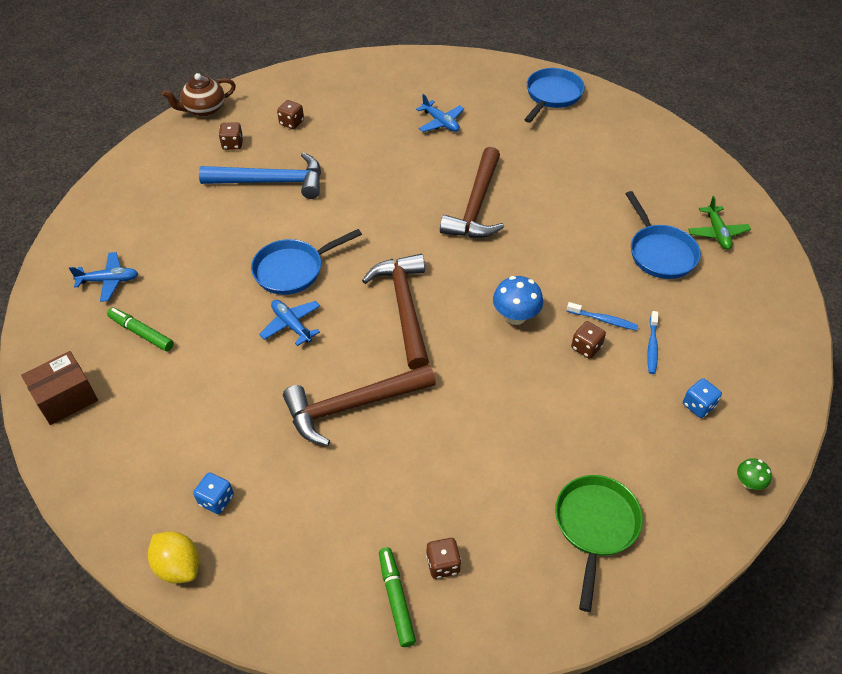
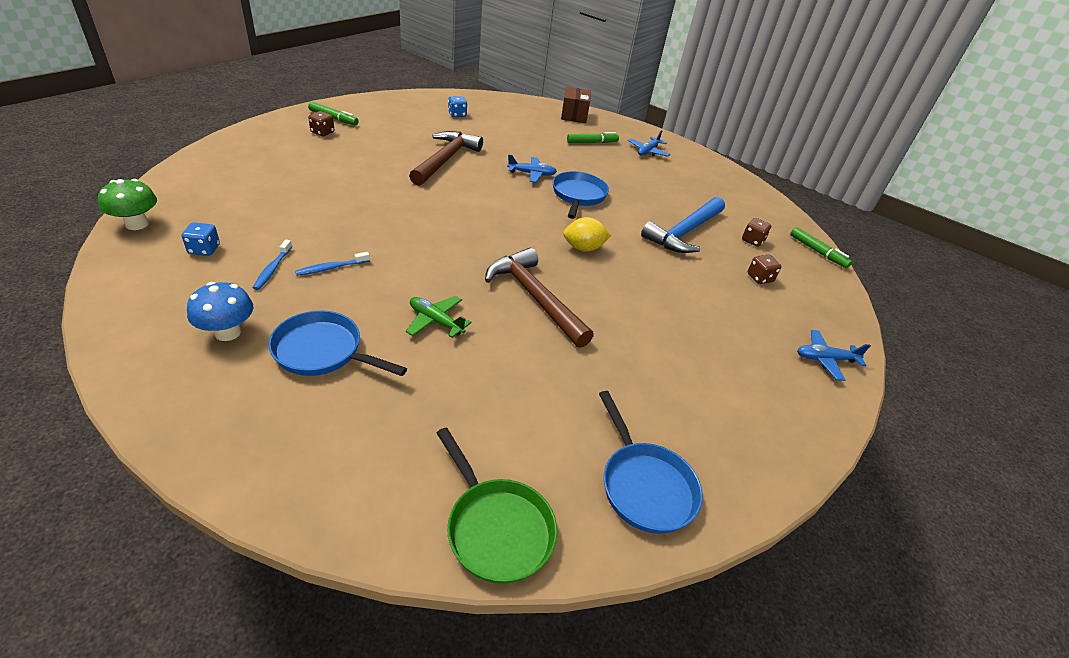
camera: 125 degrees right, 10 degrees down
yellow lemon [148,531,199,584] -> yellow lemon moved to [563,217,611,252]
brown teapot [162,73,236,117] -> green marker [790,227,852,268]
brown hammer [362,254,429,370] -> none
blue plane [416,94,464,132] -> blue plane moved to [797,330,871,381]
blue mushroom [493,276,543,325] -> blue mushroom moved to [187,282,253,341]
green pan [555,475,643,612] -> green pan moved to [437,427,557,584]
brown dice [571,321,606,359] -> none
blue toothbrush [647,311,658,374] -> blue toothbrush turned 135 degrees counterclockwise [253,240,292,290]
green plane [688,196,751,250] -> green plane moved to [406,296,472,338]
green mushroom [737,458,772,490] -> green mushroom [98,179,157,230], size x1.74

